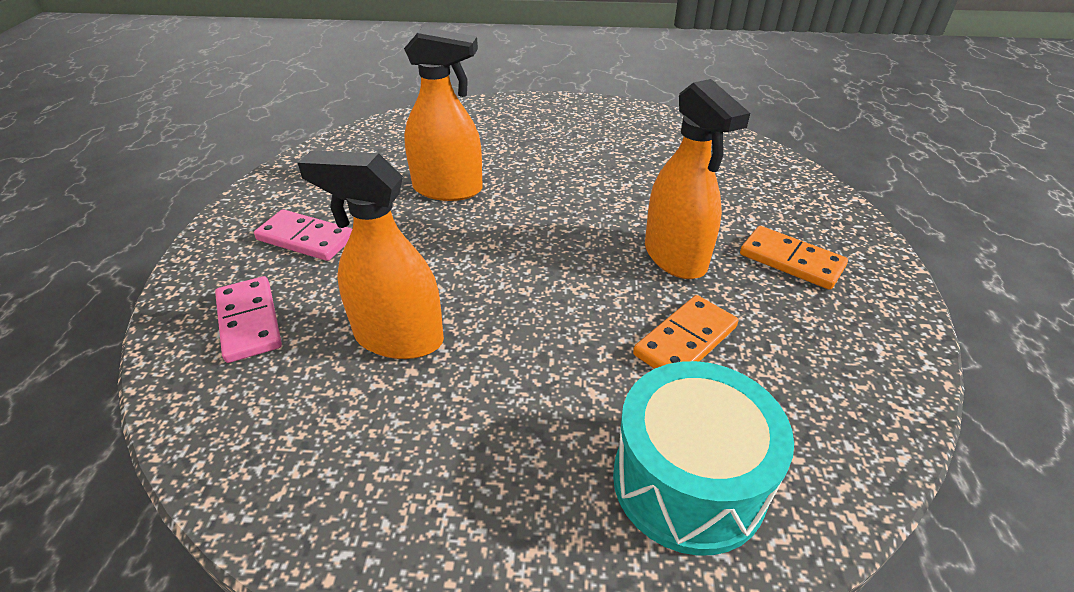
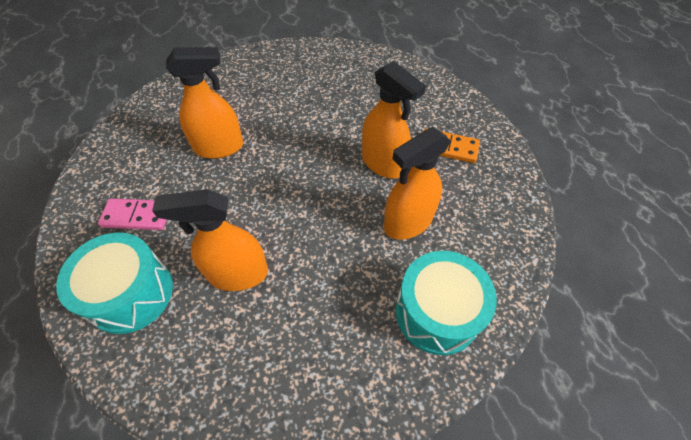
camera: 20 degrees left, 15 degrees up
pink domino [215,276,282,363] -> turquoise drum [56,233,173,334]
orange domino [633,295,739,369] -> orange spray bottle [384,127,451,240]

